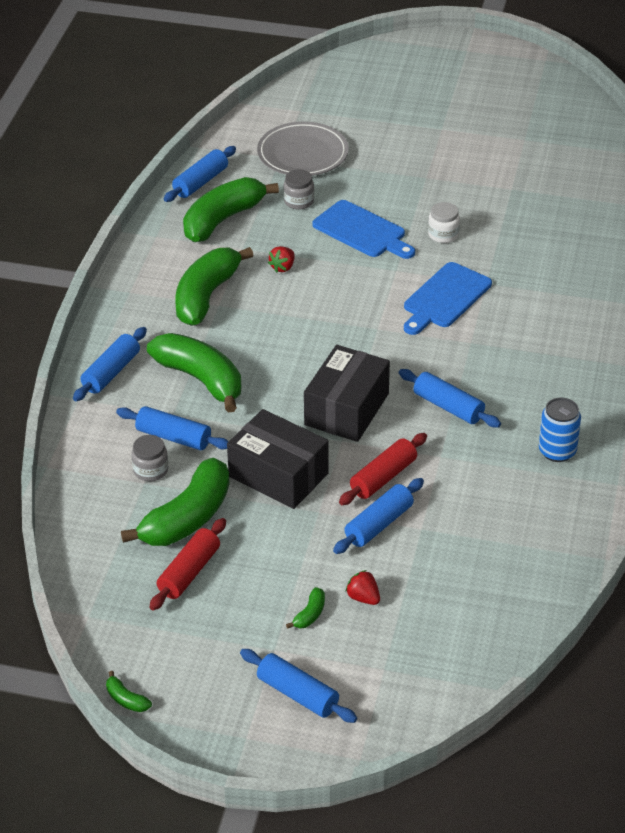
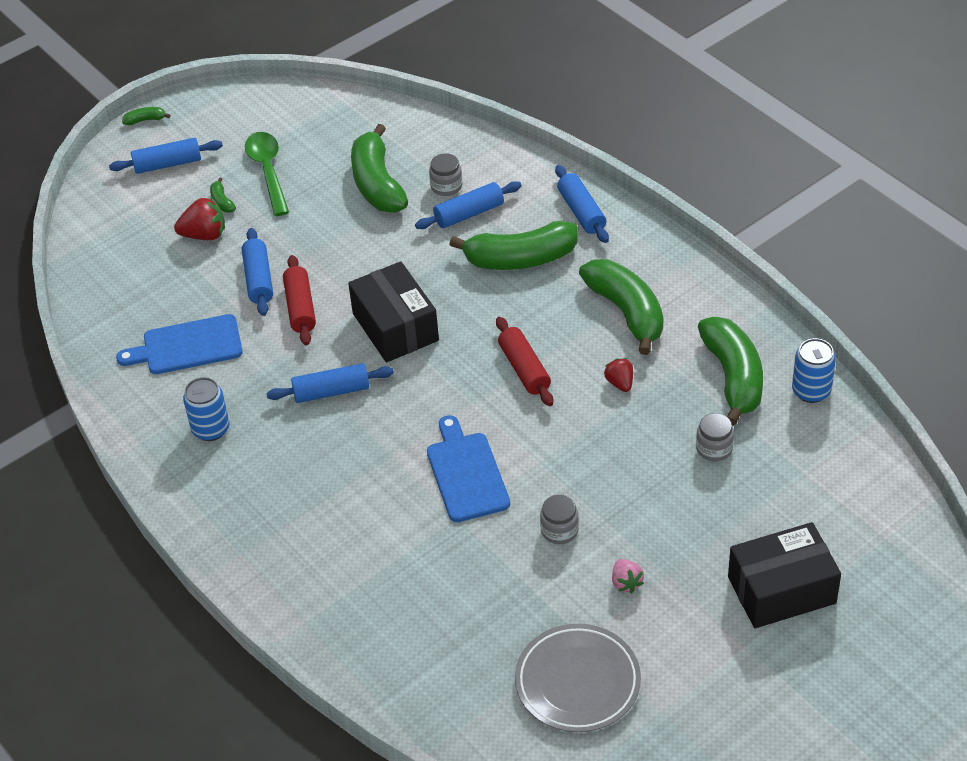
camera: 130 degrees right, 5 degrees up
green banana [106,671,152,712] -> green banana moved to [122,107,170,125]
red rolling pin [150,518,226,610] -> red rolling pin moved to [496,317,553,406]
blue rolling pin [164,146,236,202] -> blue can [792,338,836,403]
black box [227,409,329,509] -> black box moved to [728,522,841,628]
grey plate [257,122,349,176] -> grey plate moved to [515,624,641,732]
blue cutting board [312,200,415,259] -> blue cutting board moved to [116,314,243,374]
red strawberry [345,570,380,605] -> red strawberry [174,198,225,240], size x1.58
white jar [428,202,460,243] -> grey jar [540,495,579,544]
none -> green spoon [245,132,289,216]
none -> pink strawberry [612,559,644,593]

